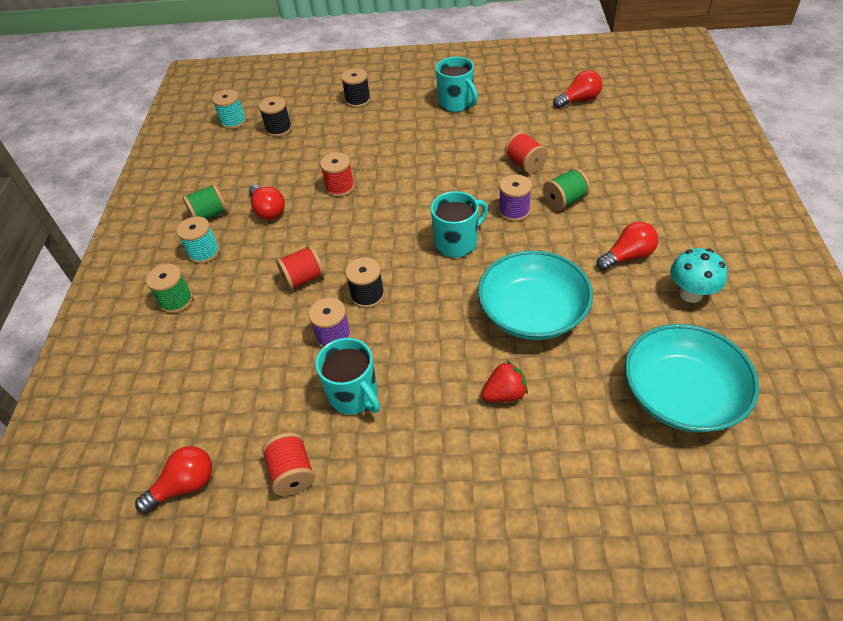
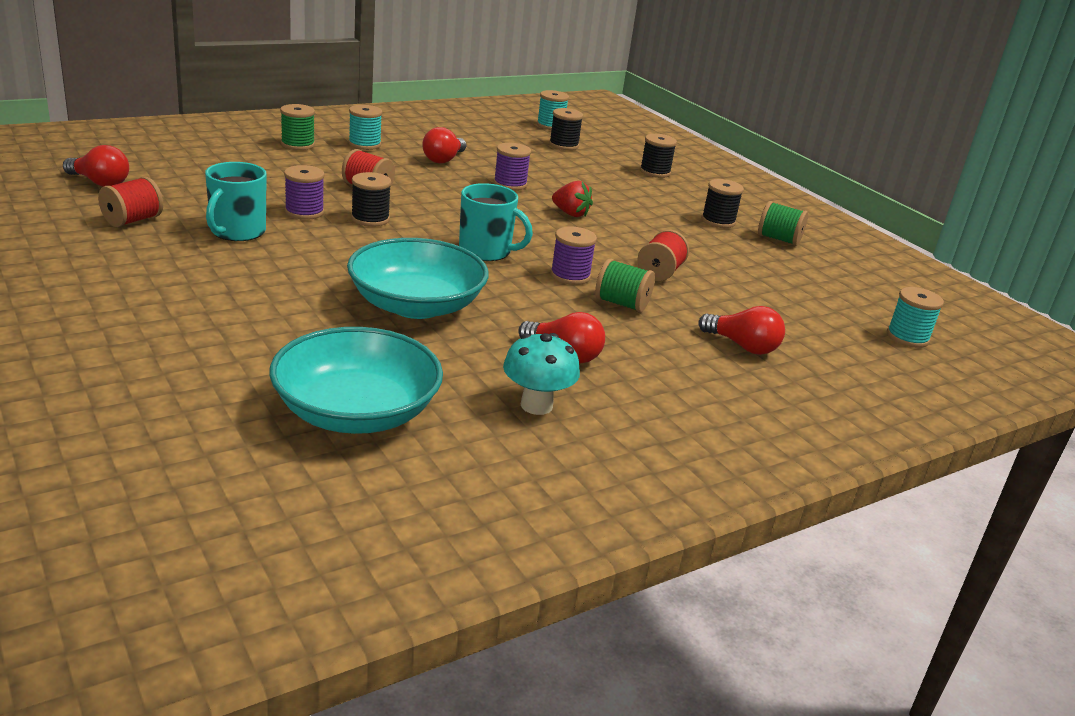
camera: 50 degrees right, 20 degrees down
green spool [182,184,227,219] -> green spool moved to [758,201,808,246]
red spool [320,152,355,197] -> purple spool [494,143,531,190]
turquoise mug [436,57,478,112] -> black spool [701,179,744,228]
red strawberry [481,361,528,402] -> red strawberry moved to [552,181,593,217]
red light bulb [553,70,602,109] -> red light bulb moved to [698,306,785,355]
none -> turquoise spool [887,287,944,348]

